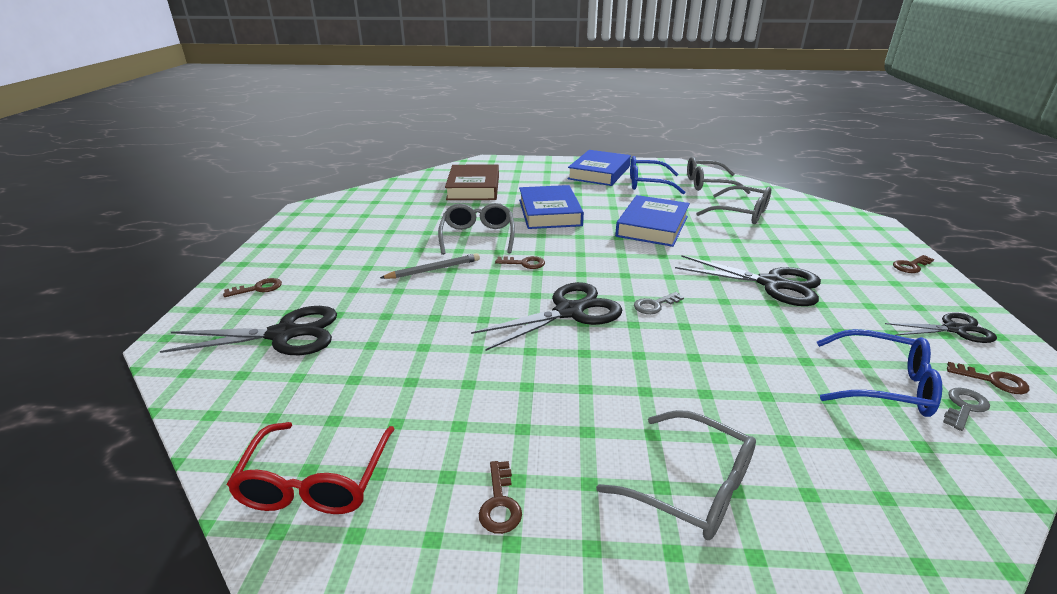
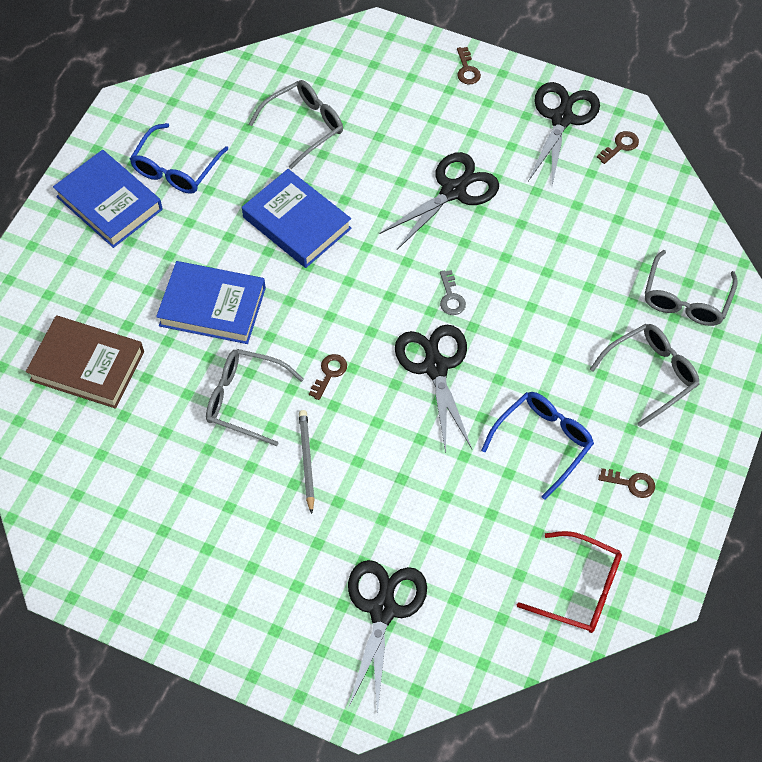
camera: 70 degrees left, 30 degrees up
brown key [223,278,282,297] -> none
grey glasses [687,157,750,194] -> grey glasses moved to [645,250,738,326]
blue glasses [817,329,942,417] -> blue glasses moved to [481,392,594,500]
black scissors [885,313,997,343] -> black scissors [528,82,600,185], size x1.62
grey key [943,388,990,431] -> none

